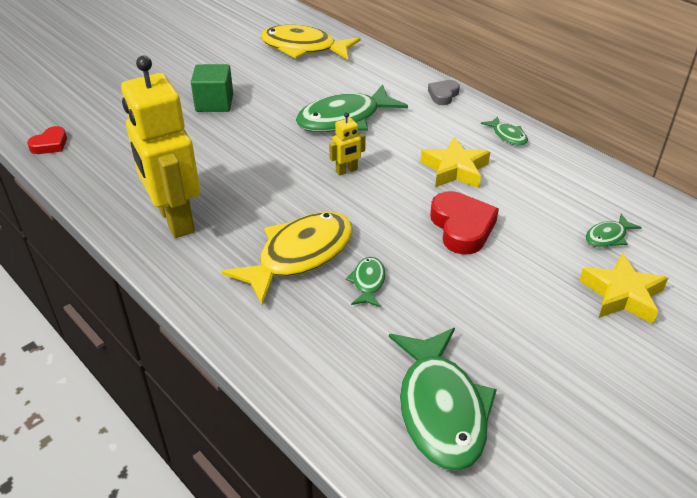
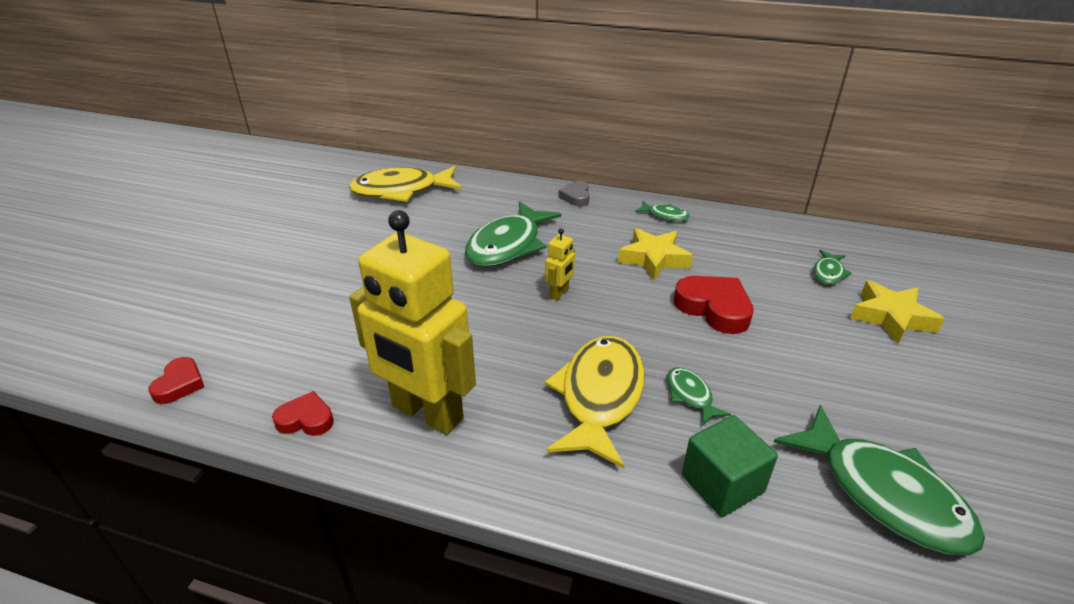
camera: 30 degrees left, 5 degrees down
green cube [191,64,233,112] -> green cube moved to [682,415,778,517]
none -> red heart [272,391,334,436]

